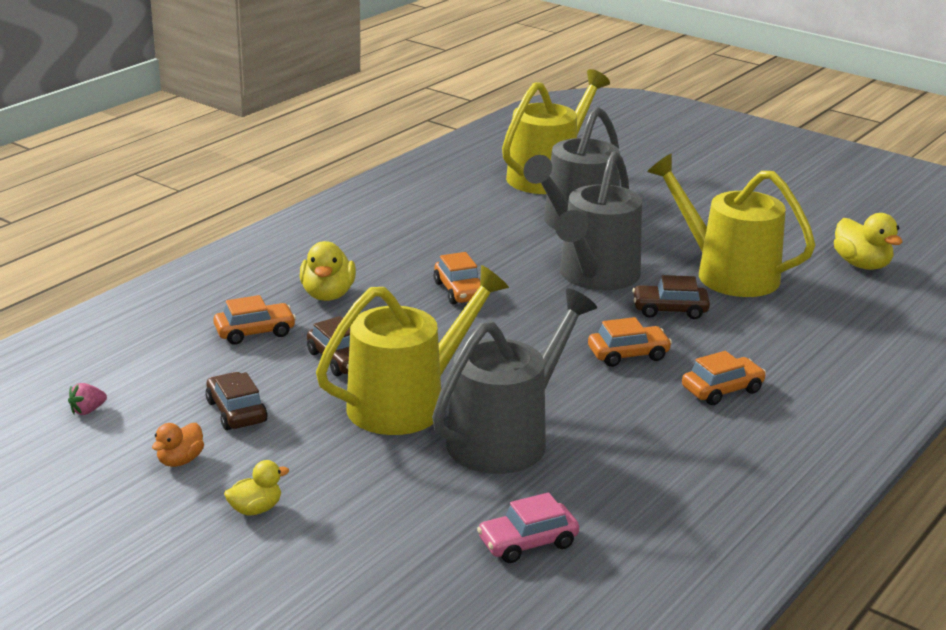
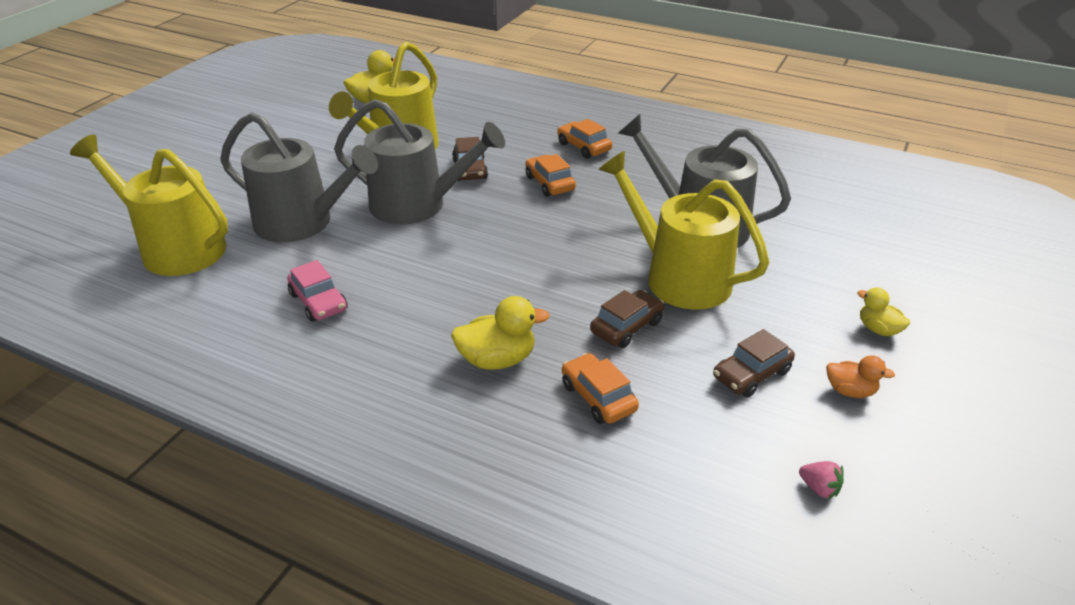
camera: 100 degrees left, 10 degrees up
orange car [434,252,480,304] -> none
pink car [477,492,579,563] -> pink car moved to [287,260,348,322]

